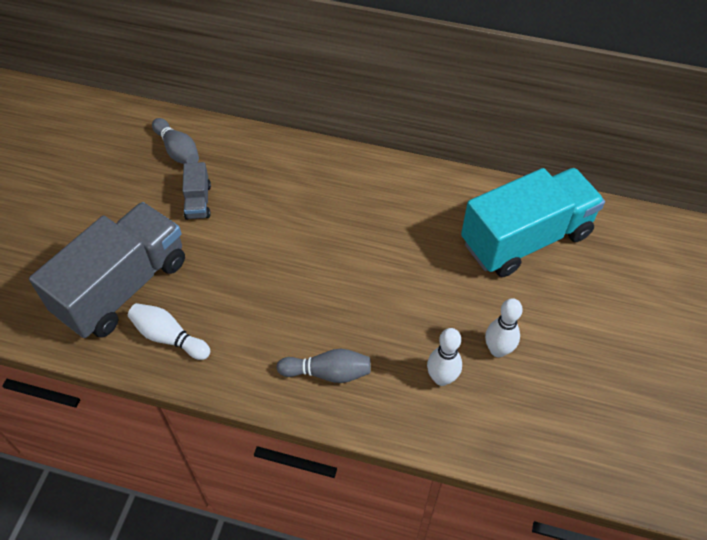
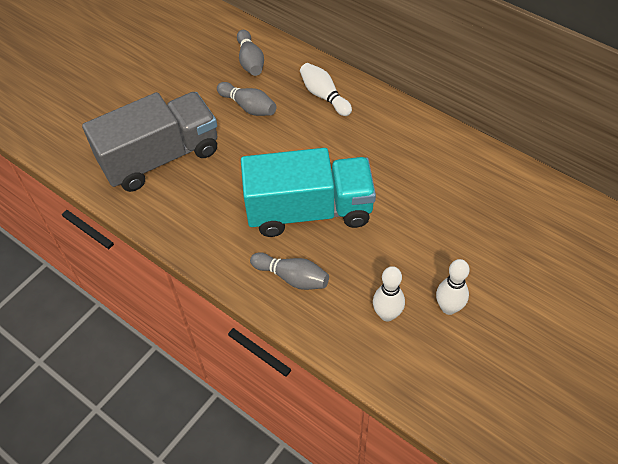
camera: 25 degrees right, 0 degrees up
white bowling pin [128,303,210,360] -> white bowling pin moved to [300,63,352,116]
grey truck [182,162,211,220] -> grey bowling pin [217,82,277,116]
turquoise truck [461,168,605,277] -> turquoise truck moved to [241,148,376,237]

